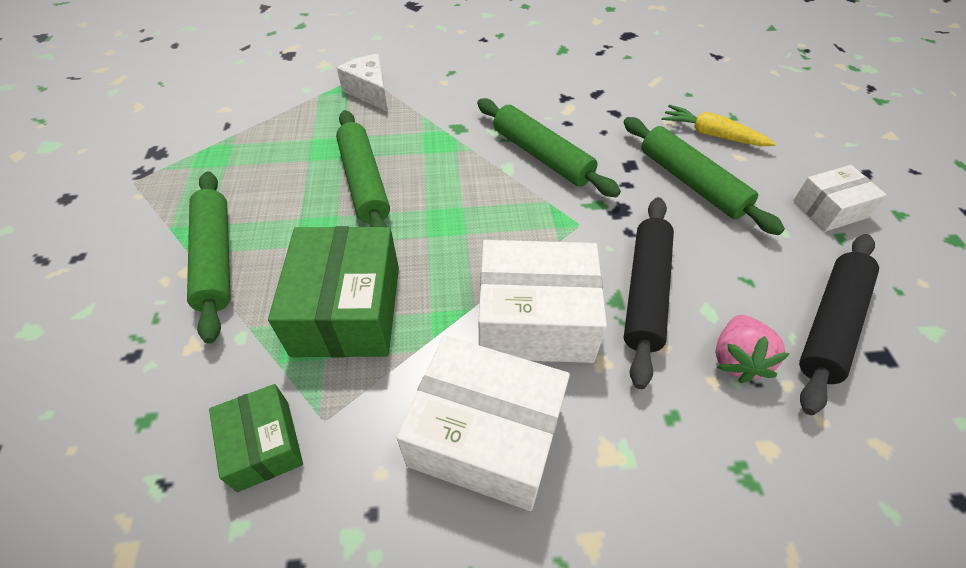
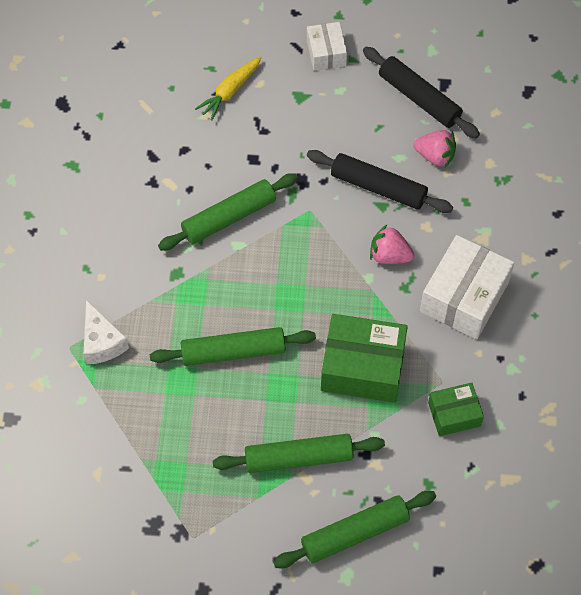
camera: 80 degrees left, 10 degrees up
white cheese [337,54,388,112] -> white cheese turned 90 degrees counterclockwise [84,300,129,364]
white box [479,240,607,363] -> pink strawberry [370,224,414,264]
green rolling pin [624,117,785,235] -> green rolling pin moved to [273,491,436,568]

